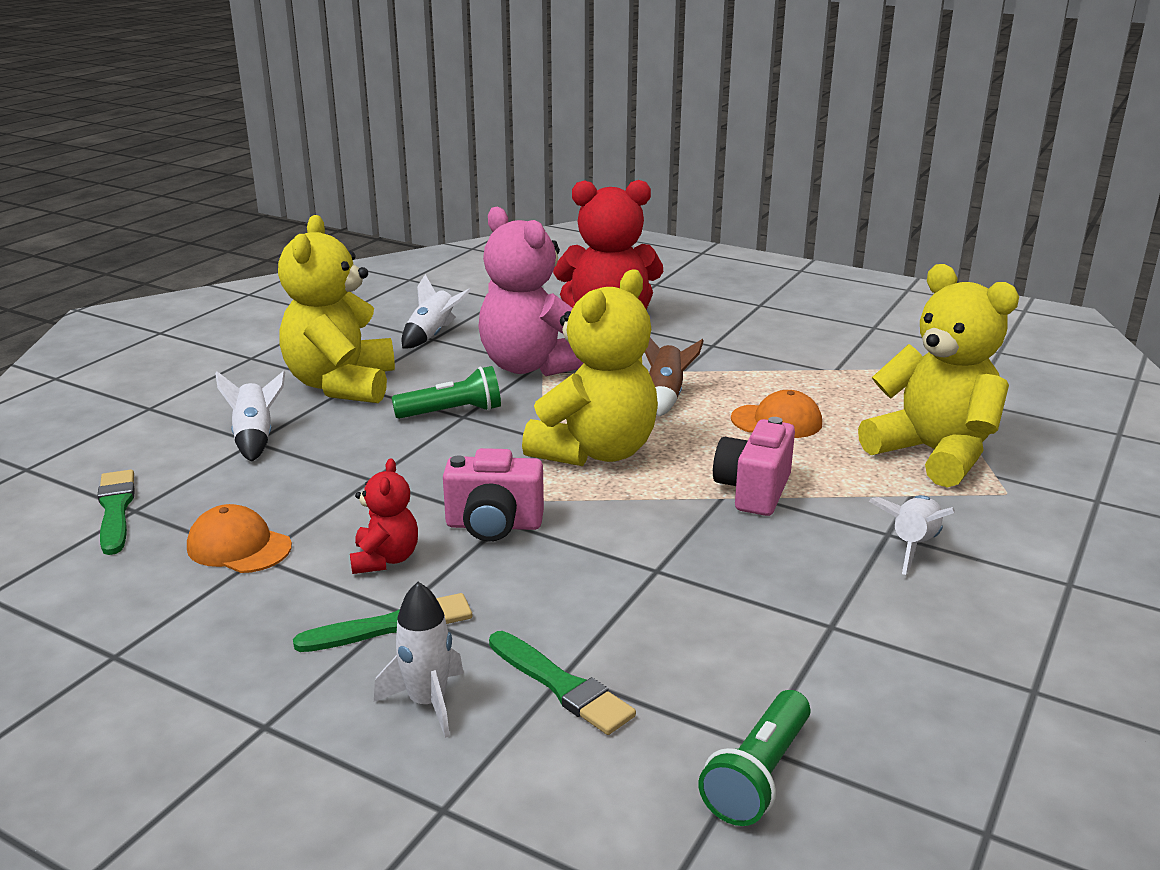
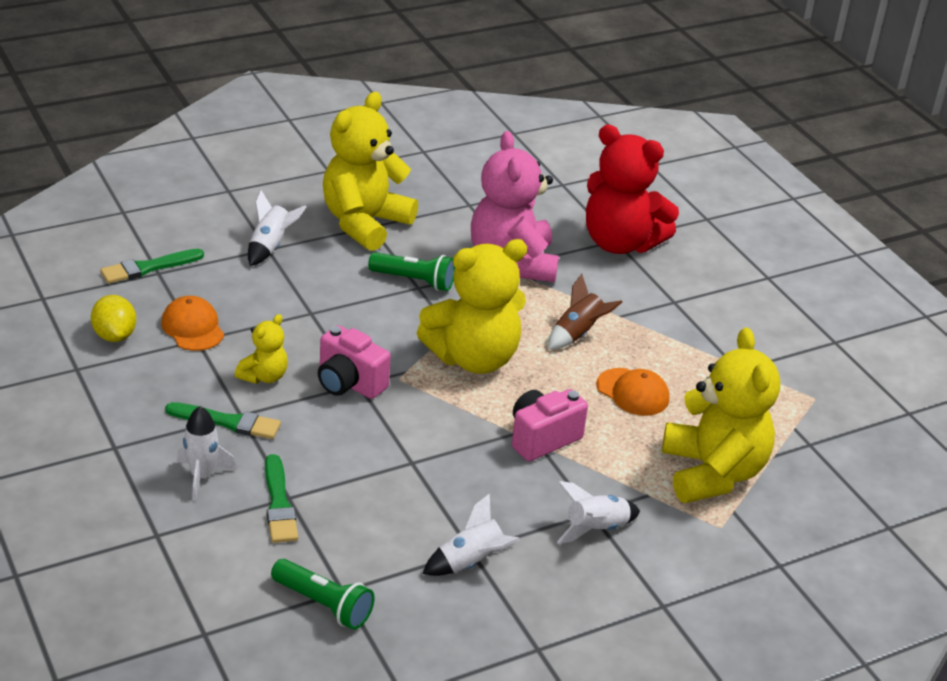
camera: 30 degrees right, 10 degrees up
green brush [97,470,135,555] -> green brush turned 135 degrees counterclockwise [100,249,204,283]
red teddy bear [350,459,418,574] -> yellow teddy bear [235,314,288,384]
white rocket [402,274,471,348] -> white rocket moved to [423,493,520,576]
green flashlight [698,690,810,826] -> green flashlight turned 120 degrees counterclockwise [271,559,375,630]
none -> yellow lemon [91,295,136,342]

